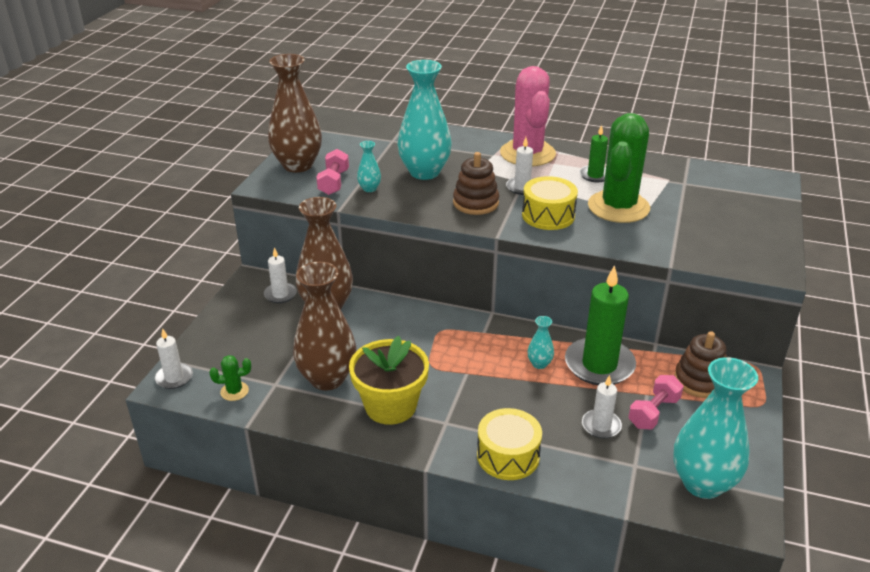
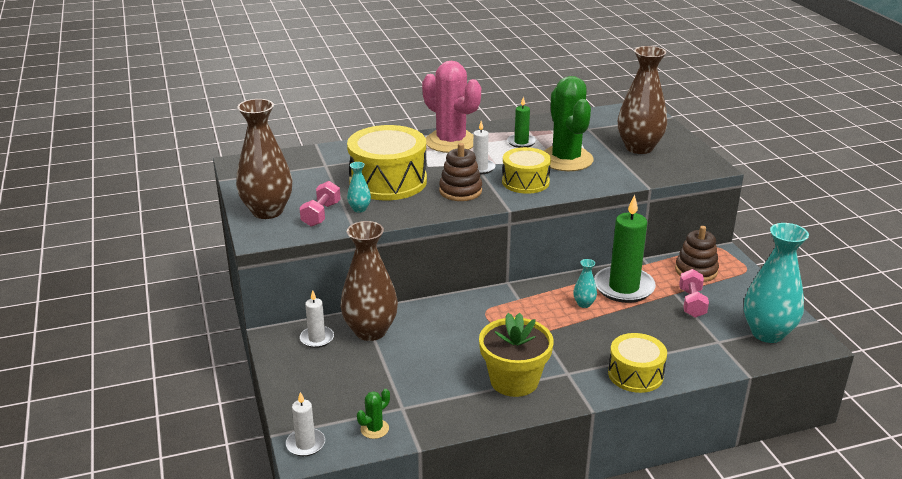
camera: 35 degrees left, 5 degrees down
brown vase [293,262,356,390] -> brown vase moved to [618,46,667,154]
pink dumbbell [316,149,349,195] -> pink dumbbell turned 45 degrees clockwise [299,181,341,227]
turquoise vase [398,60,452,180] -> yellow drum [347,125,427,200]
white candle [582,375,622,438] -> none

